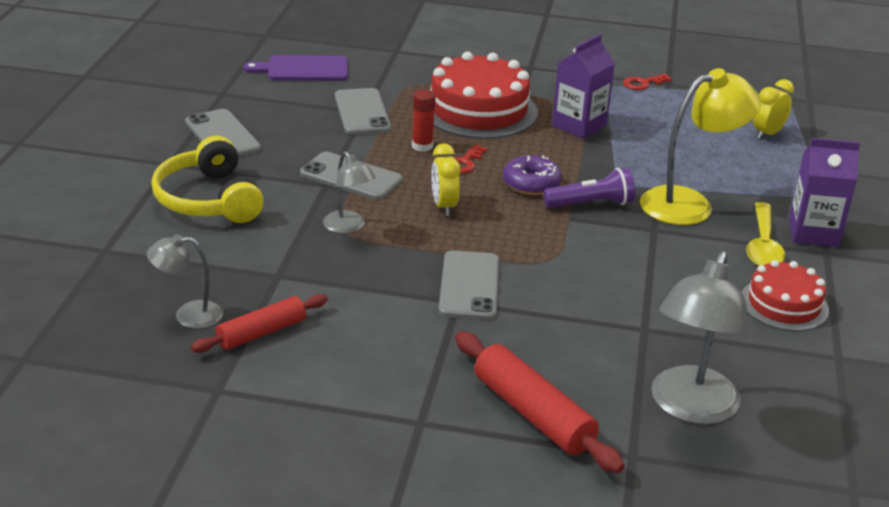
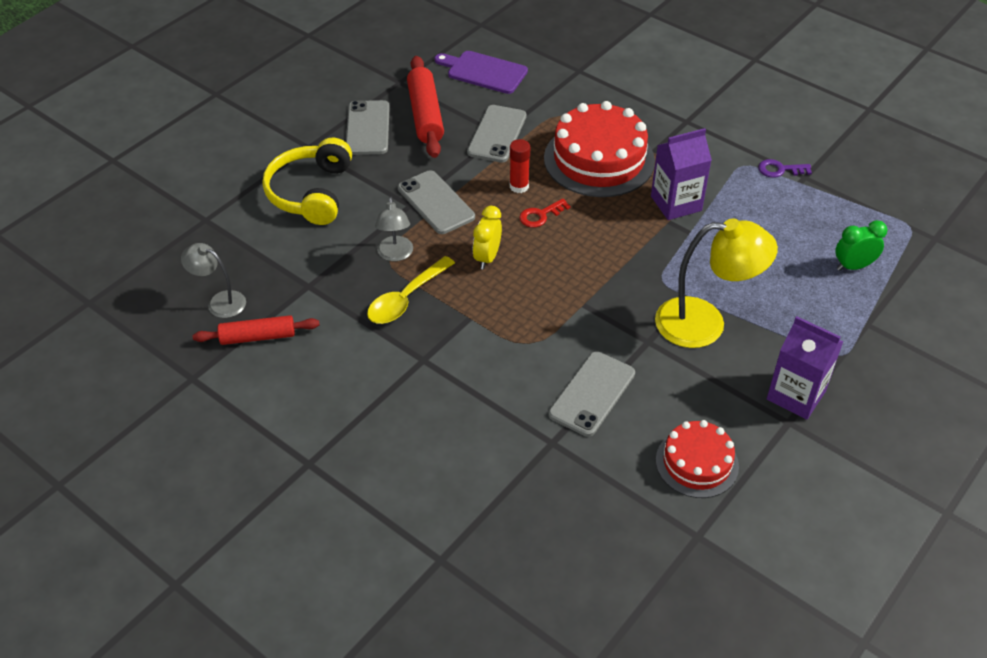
camera: 30 degrees right, 15 degrees up
grey phone [439,251,499,320] -> grey phone moved to [548,351,635,437]
red rolling pin [455,331,625,473] -> red rolling pin moved to [407,56,444,158]
purple donut [503,155,562,195] -> none
purple flashlight [543,168,635,208] -> none
red key [623,73,672,90] -> purple key [758,159,812,178]
grey lamp [651,251,749,424] -> none
yellow spoon [746,202,785,266] -> yellow spoon moved to [367,256,455,324]
yellow clock [753,79,794,139] -> green clock [835,220,887,271]

